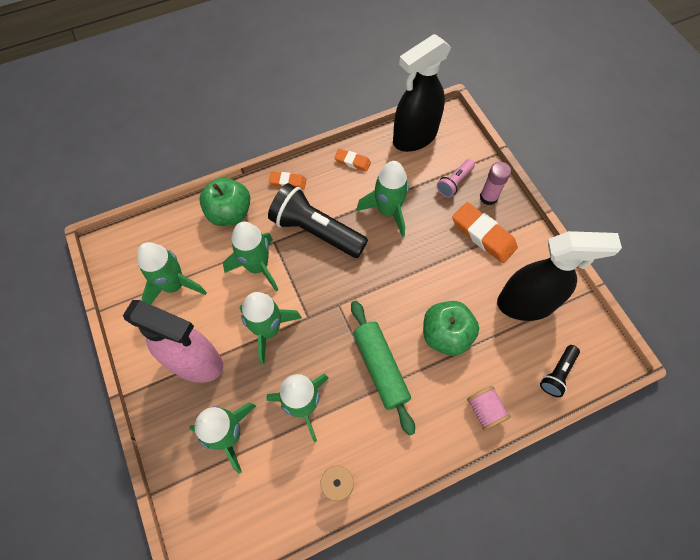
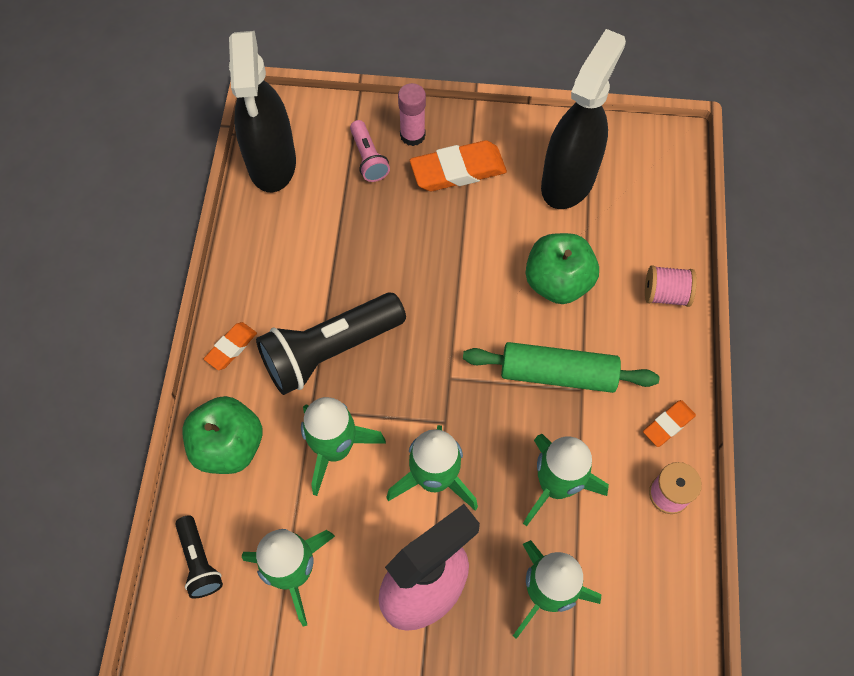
camera: 60 degrees left, 0 degrees up
orange eraser [334,149,371,172] -> orange eraser moved to [643,400,696,447]
green rocket [356,161,409,237] -> none
black flashlight [540,345,580,397] -> black flashlight moved to [175,516,223,598]

